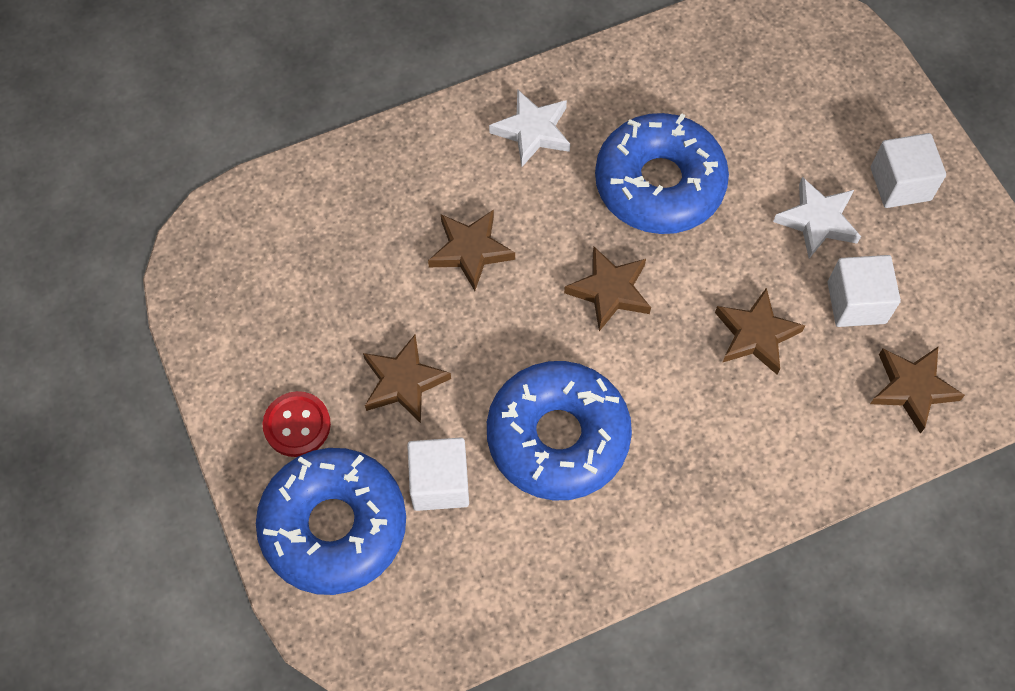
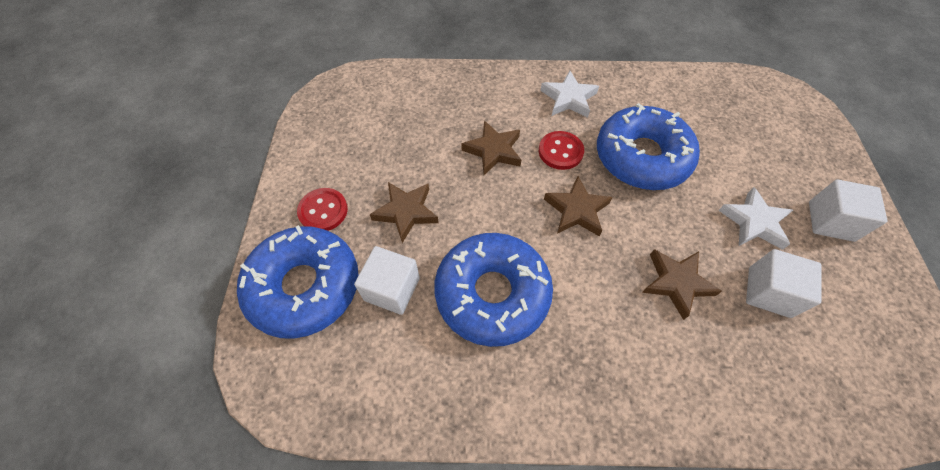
camera: 25 degrees right, 5 degrees down
brown star [870,347,965,433] -> none
none -> red button [539,131,584,170]

